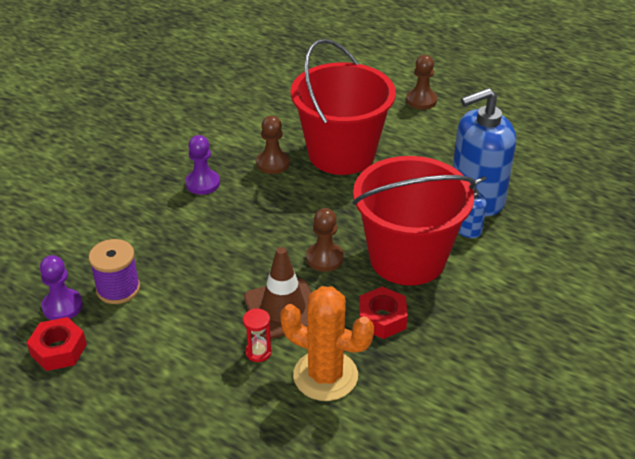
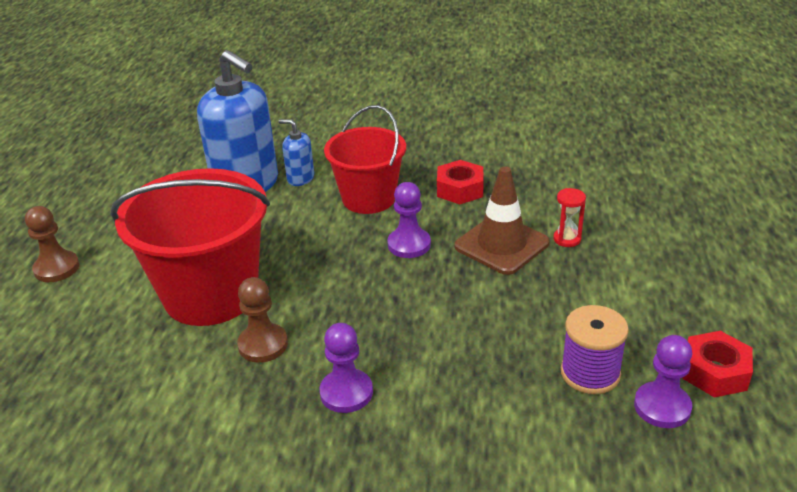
camera: 115 degrees left, 5 degrees down
orange cactus [280,286,374,401] -> none
brown pawn [306,208,344,272] -> purple pawn [387,182,431,258]
red bucket [353,156,476,286] -> red bucket [324,105,406,214], size x0.65

